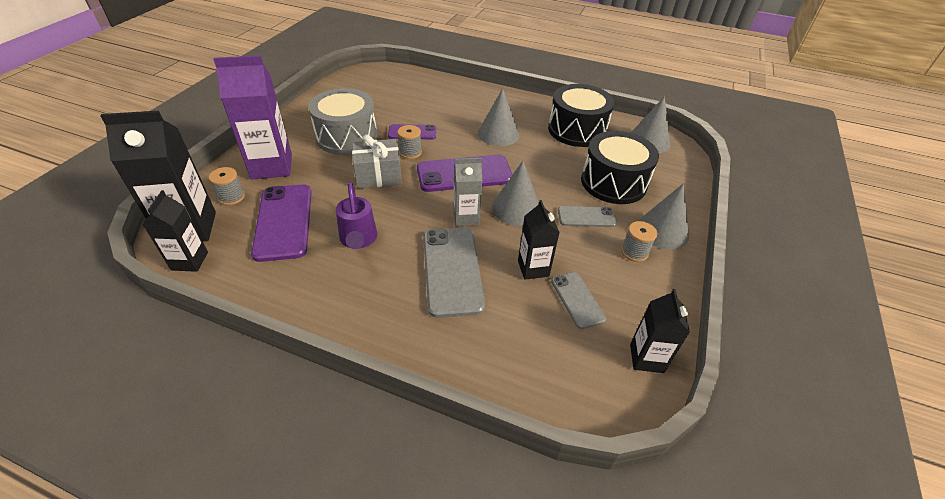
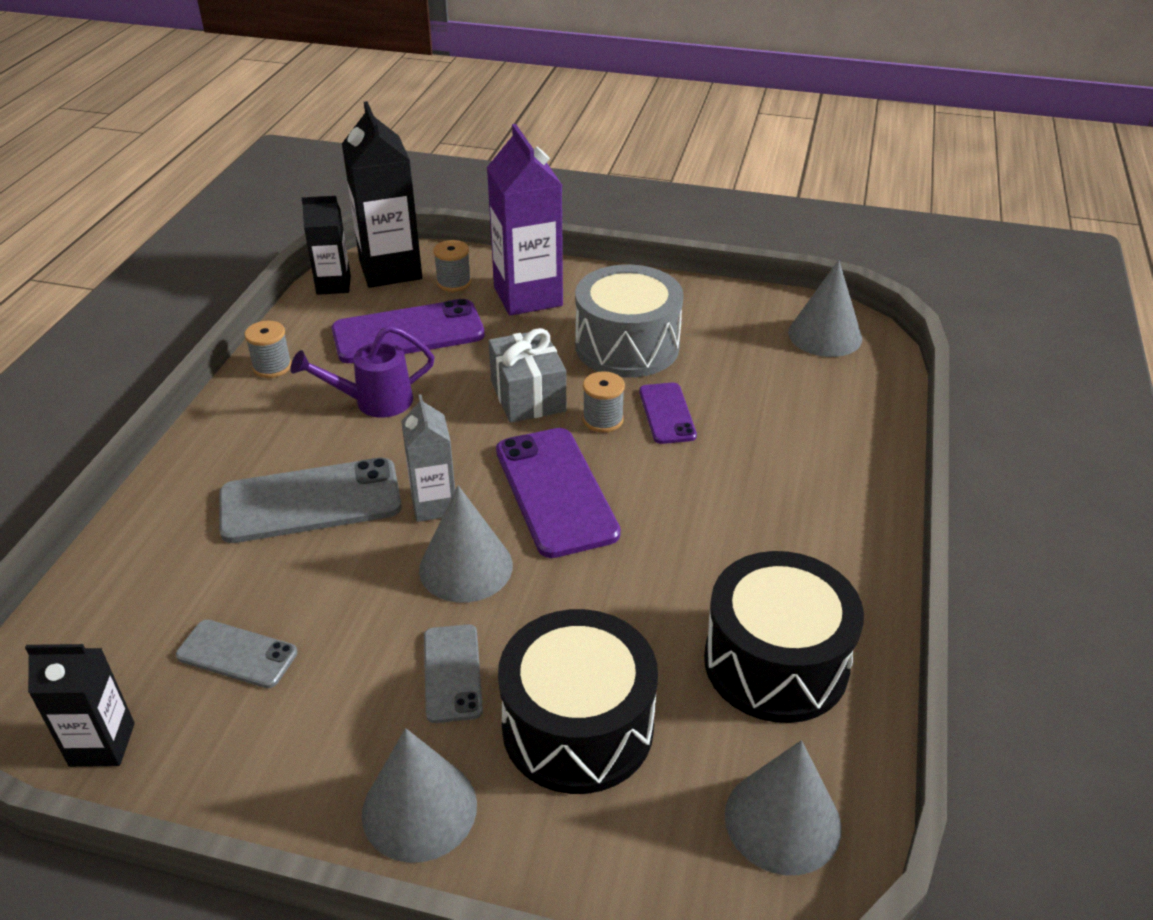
camera: 85 degrees right, 5 degrees down
grey cone [478,88,520,146] -> grey cone moved to [788,260,862,357]
black carton [518,200,560,280] -> none
grey phone [551,272,606,329] -> grey phone turned 45 degrees clockwise [176,619,298,688]
grey spool [621,221,657,262] -> grey spool moved to [245,321,292,378]

